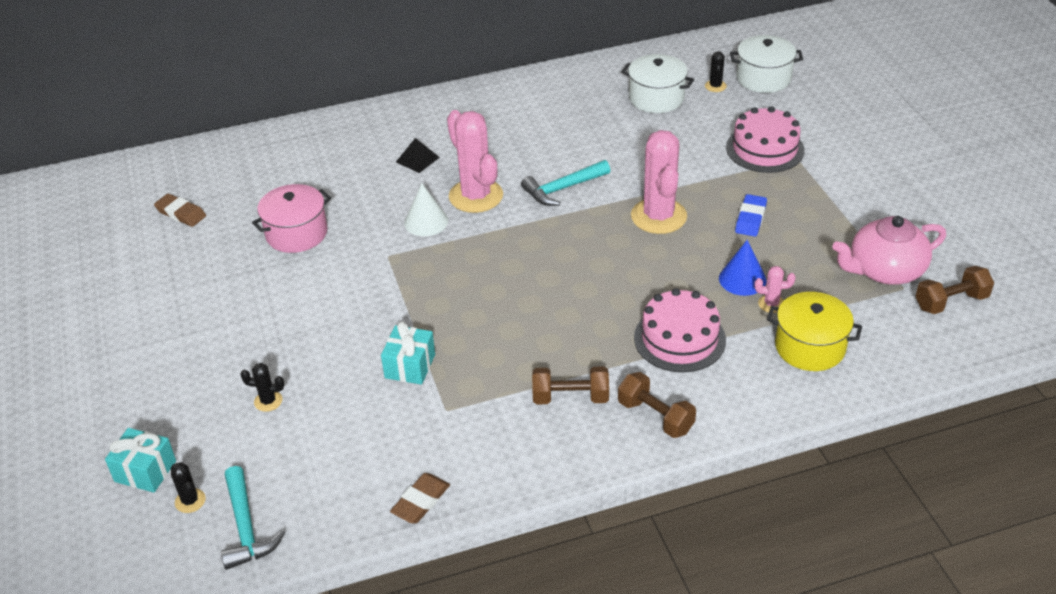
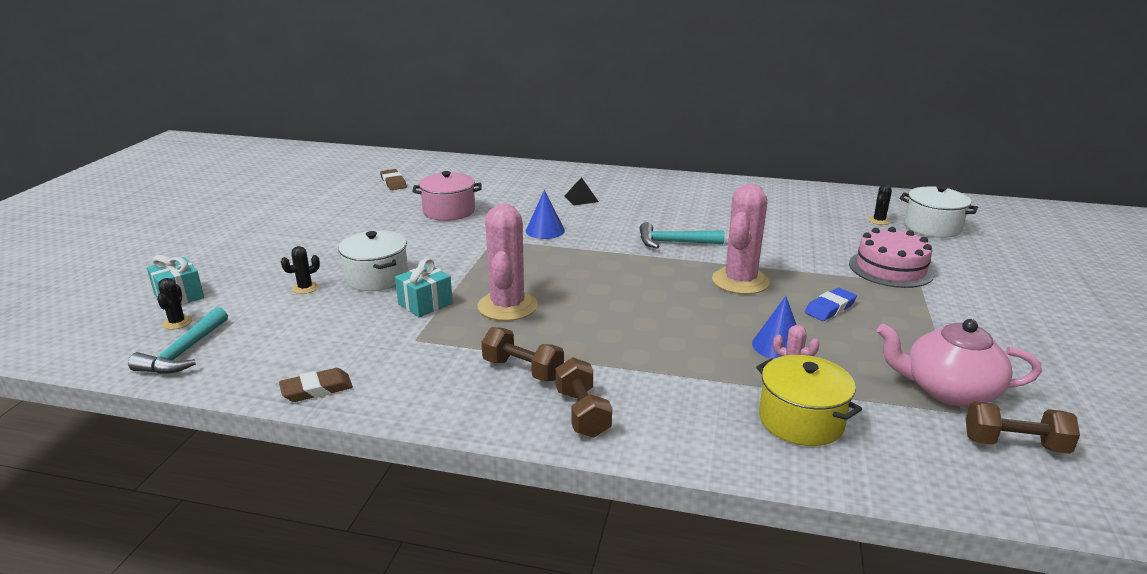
camera: 30 degrees right, 15 degrees down
black cactus [240,363,284,412] -> black cactus turned 75 degrees counterclockwise [281,246,320,294]
white cone [404,183,448,236] -> blue cone [526,190,565,239]
pink cactus [447,110,503,213] -> pink cactus moved to [478,204,538,321]
white pot [621,54,694,113] -> white pot moved to [338,231,408,291]
pink cake [634,288,726,373] -> none

